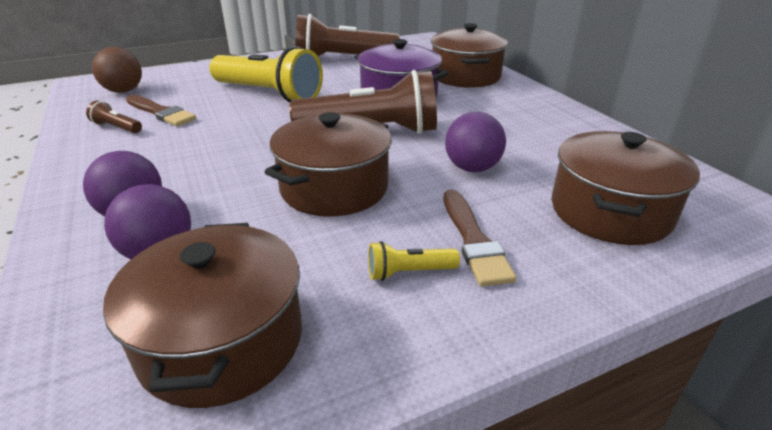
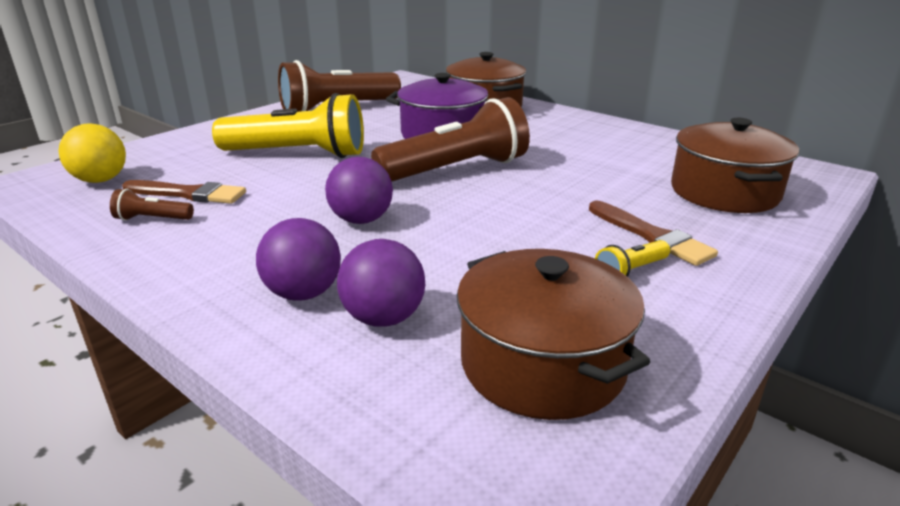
camera: 25 degrees left, 5 degrees down
brown ball [92,47,142,93] -> yellow ball [58,124,126,183]
brown pot [265,112,392,217] -> none
purple ball [445,112,506,172] -> purple ball moved to [325,157,393,224]

